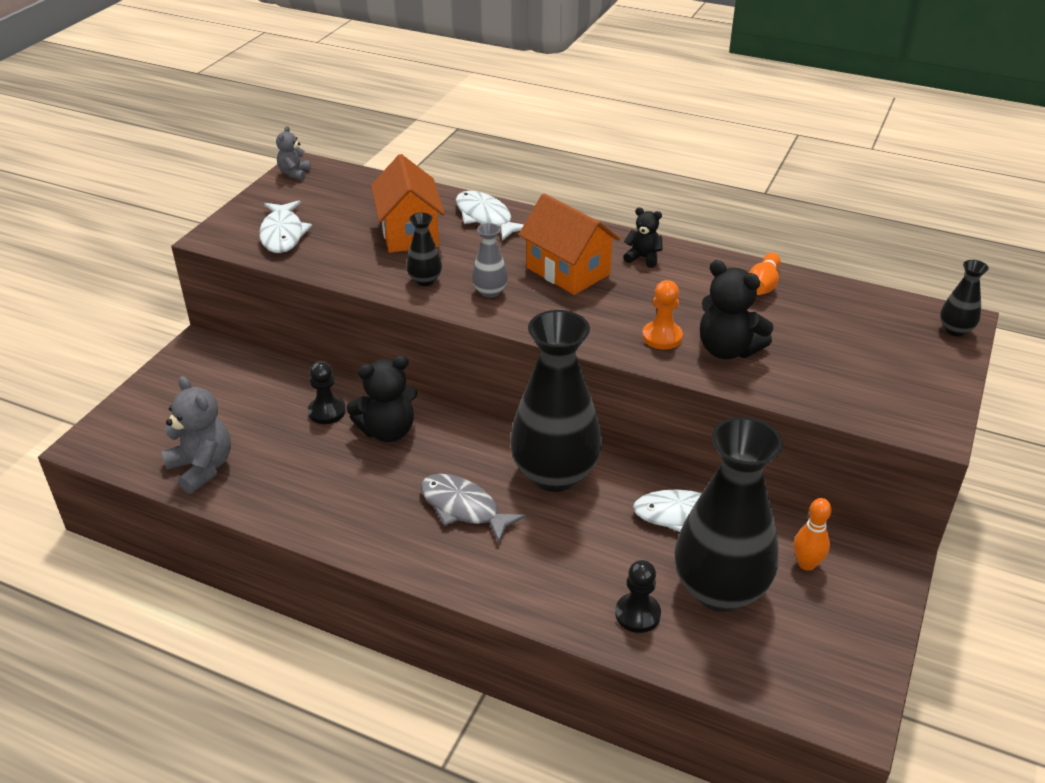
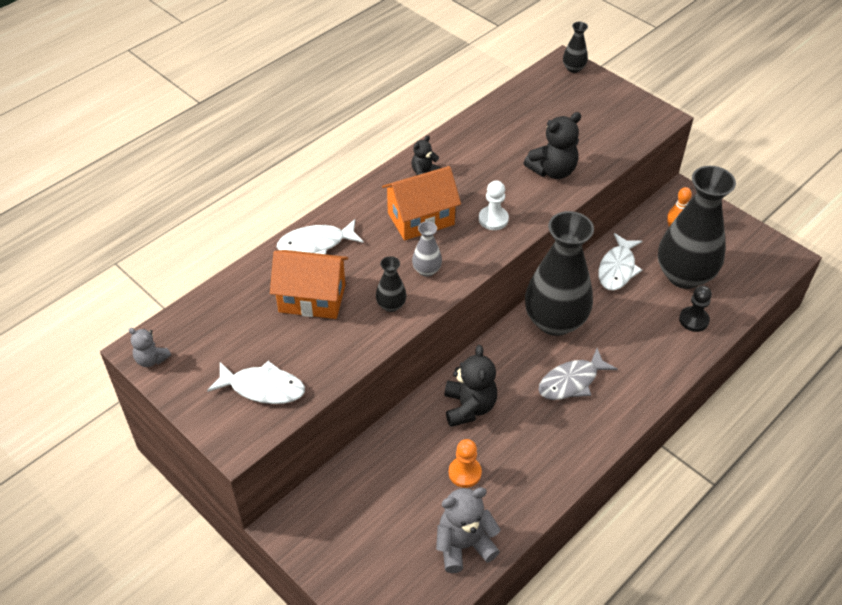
camera: 70 degrees left, 10 degrees up
black pawn [308,361,346,424] -> none
orange pawn [642,280,683,349] -> orange pawn moved to [449,439,482,488]
orange bowling pin [749,252,781,295] -> none
none -> white pawn [479,181,509,230]

